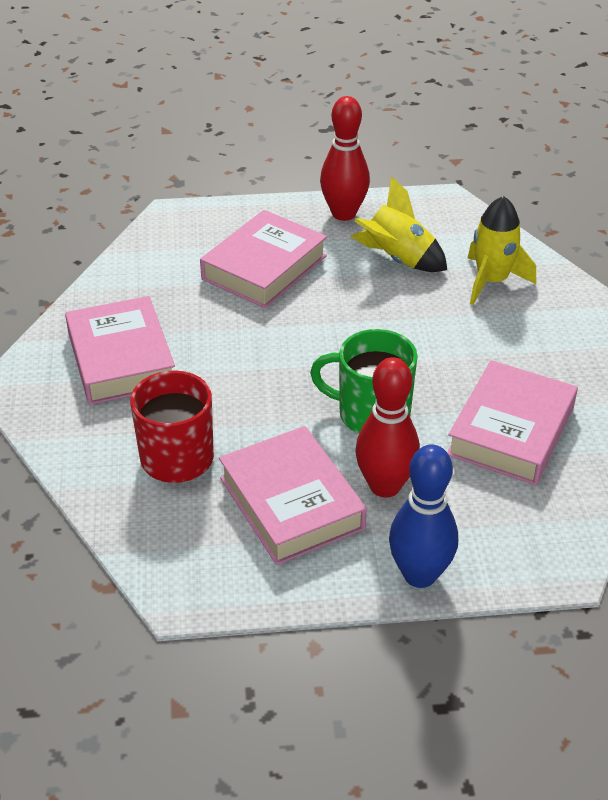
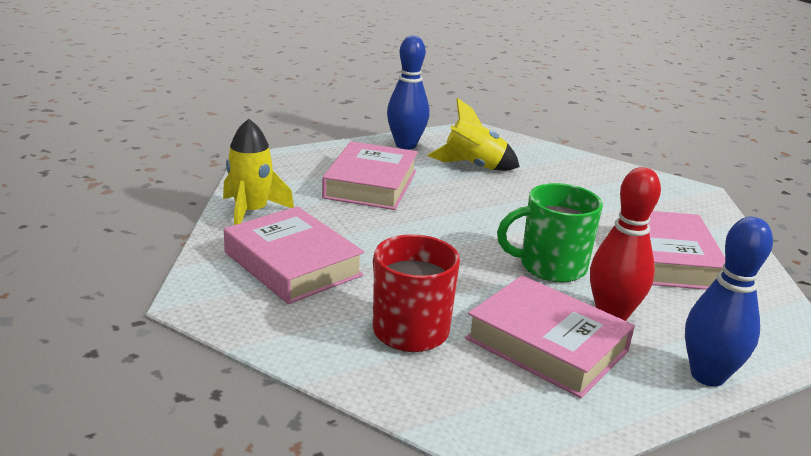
camera: 25 degrees left, 15 degrees down
red bowling pin [320,96,370,221] -> blue bowling pin [387,35,429,149]
yellow rocket [467,196,536,305] -> yellow rocket moved to [223,119,294,225]

